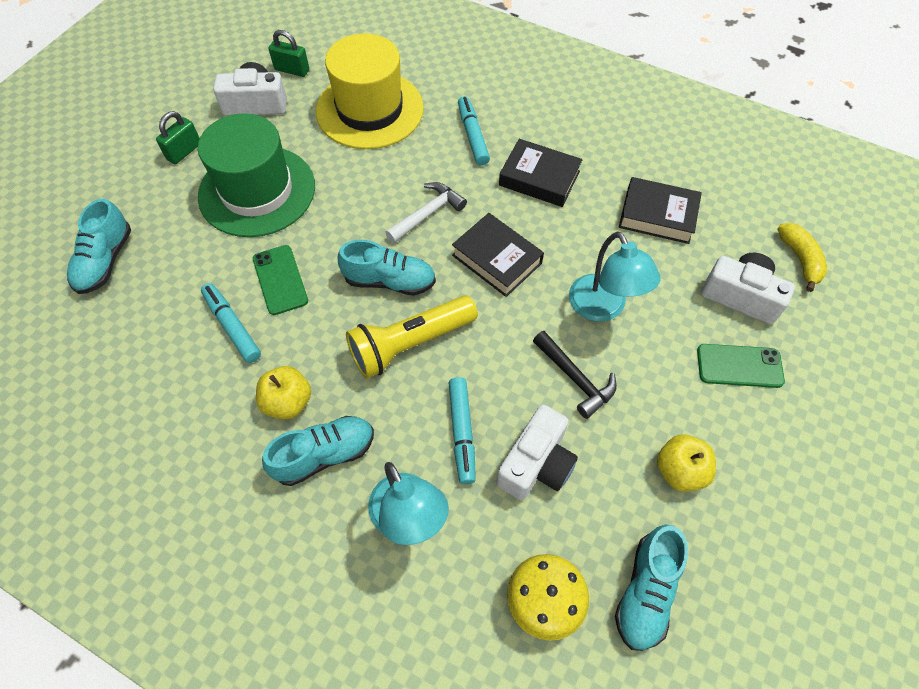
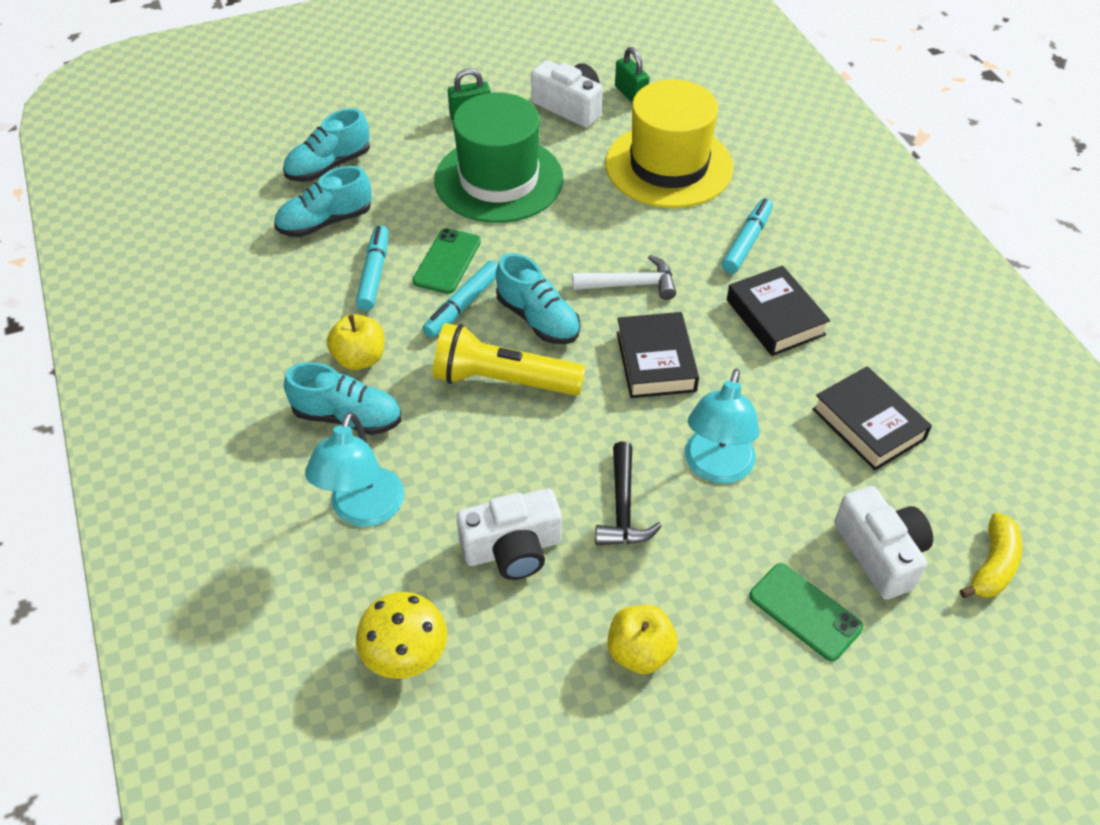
camera: 40 degrees right, 10 degrees down
turquoise marker [449,377,476,485] -> turquoise marker moved to [422,261,498,338]
turquoise shoe [615,525,688,651] -> turquoise shoe moved to [274,166,372,237]

